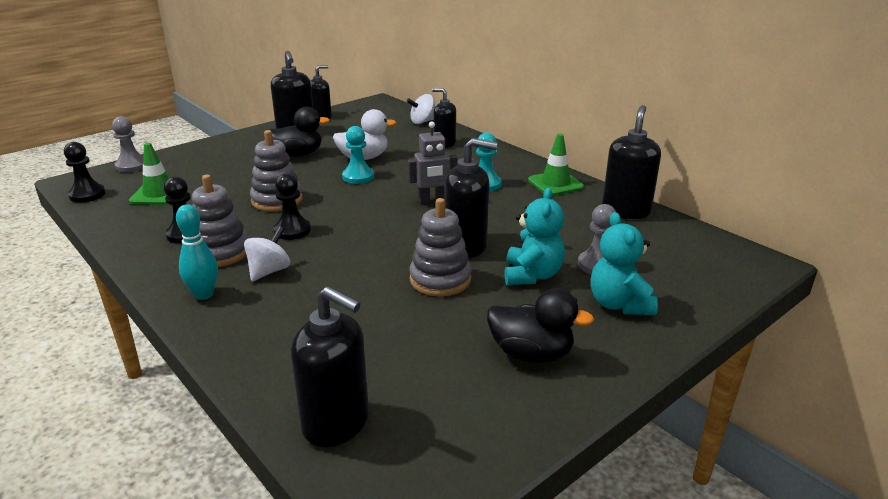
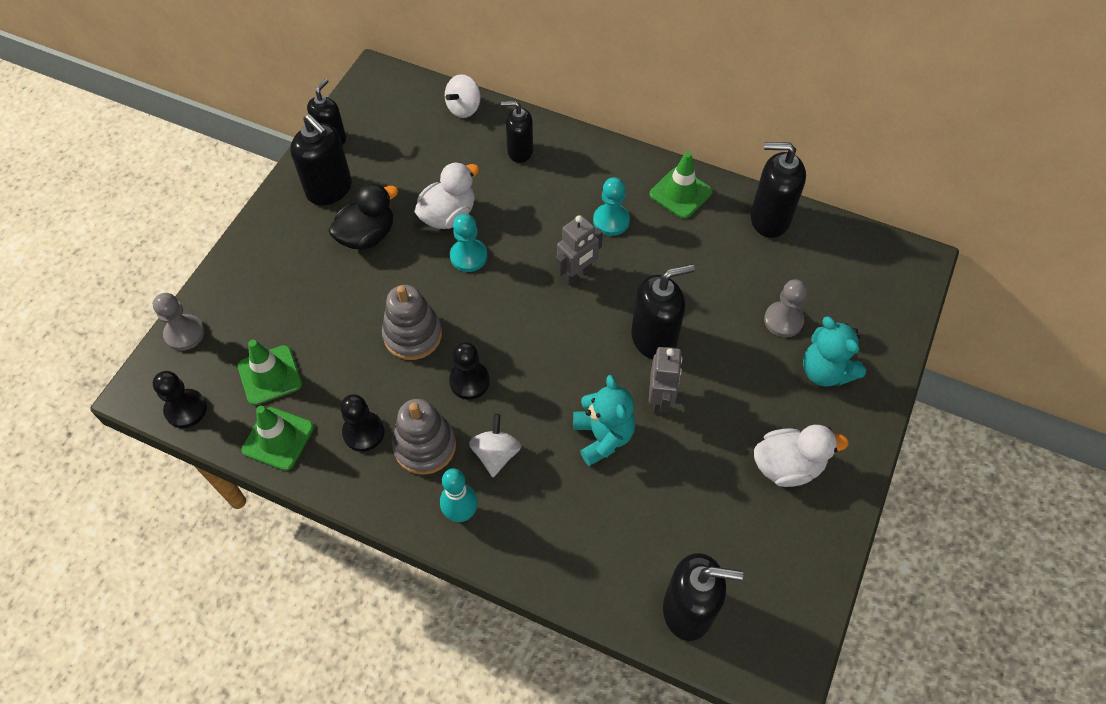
camera: 25 degrees left, 30 degrees up
grey stacking toy [409,198,472,297] -> grey robot [649,347,682,415]
black duck [487,288,594,363] -> white duck [754,425,849,487]
turquoise teddy bear [504,188,565,285] -> turquoise teddy bear moved to [573,375,635,466]
black soap dispenser [602,105,661,219] -> black soap dispenser turned 75 degrees counterclockwise [751,142,806,238]
none -> green traffic cone [242,406,314,471]

